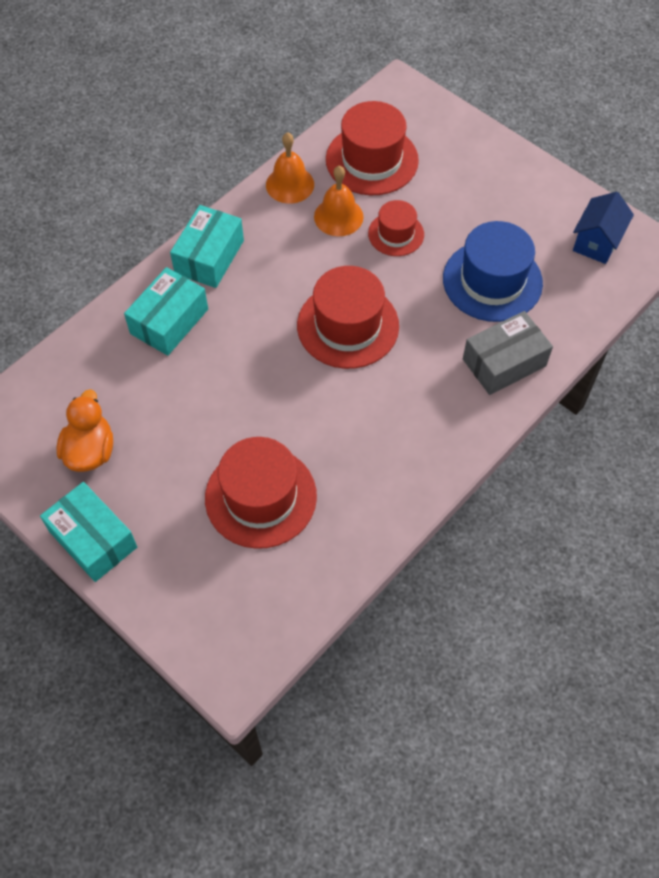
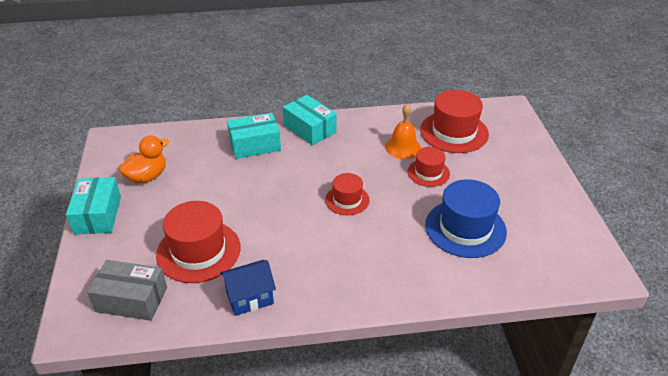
camera: 40 degrees right, 20 degrees down
turquoise box [170,205,244,288] -> turquoise box turned 75 degrees clockwise [283,95,336,146]
orange bell [266,132,314,204] -> none
red hat [297,266,399,369] -> red hat [325,173,370,215], size x0.58
grey box [463,311,553,395] -> grey box moved to [87,260,167,321]
blue house [573,192,634,264] -> blue house moved to [220,260,276,316]

